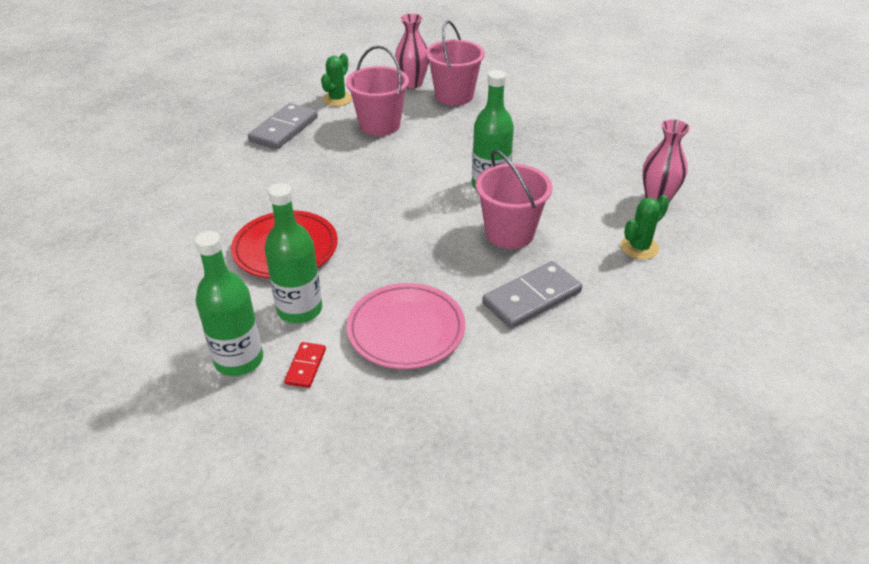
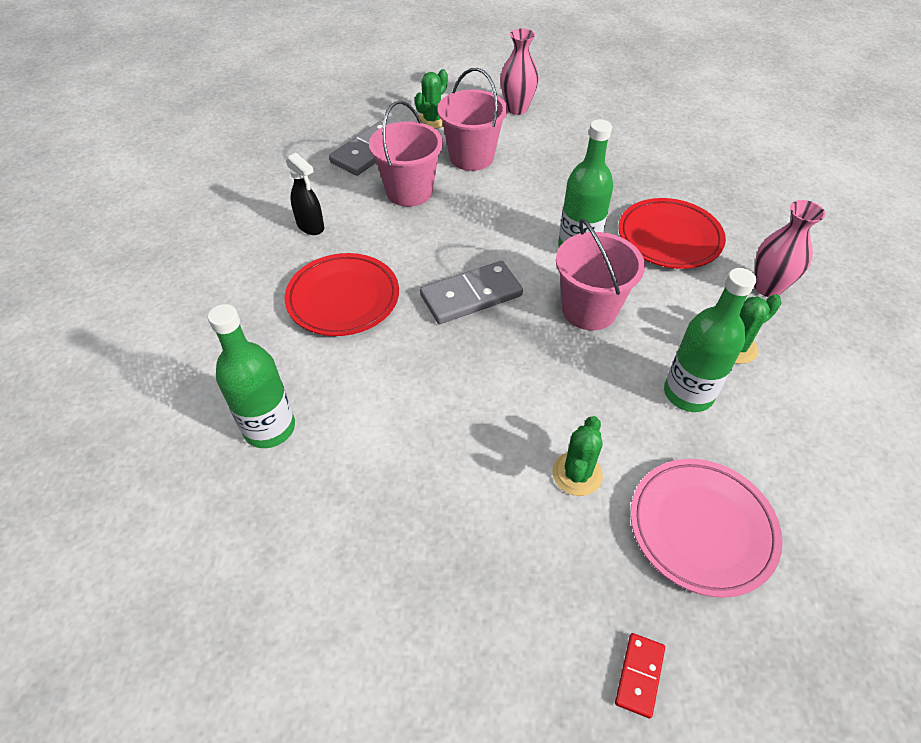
camera: 10 degrees right, 10 degrees up
green bottle [265,183,322,323] -> green bottle moved to [664,268,757,412]
red domino [284,342,326,388] -> red domino moved to [615,633,665,718]
pink plate [347,283,465,369] -> pink plate moved to [630,459,783,598]
pink bucket [426,21,485,106] -> pink bucket moved to [369,101,443,207]
grey domino [482,261,582,329] -> grey domino moved to [420,261,523,324]
none -> black spray bottle [286,153,324,235]
none -> green cactus [552,416,603,496]
none -> red plate [618,198,726,269]

